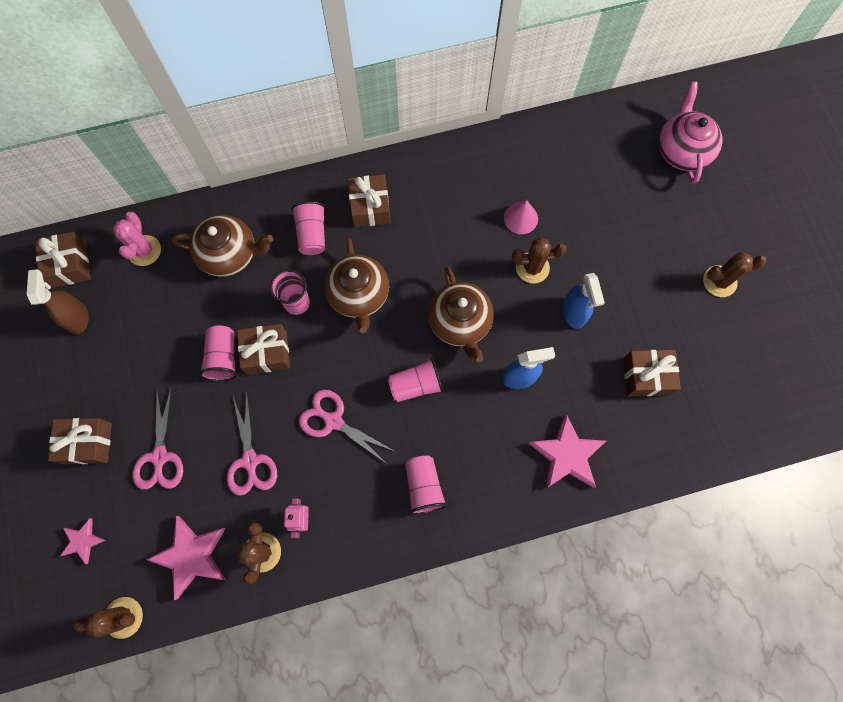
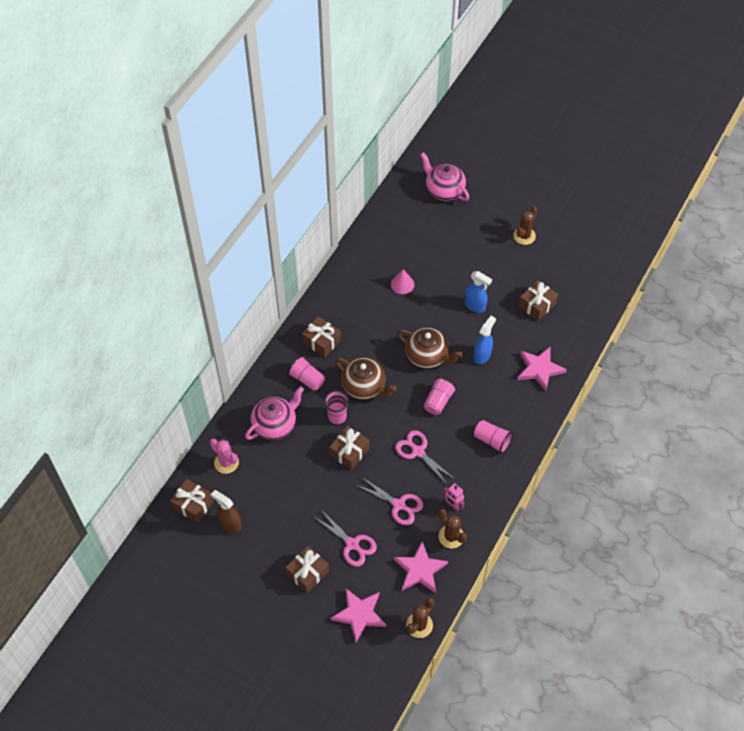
camera: 45 degrees left, 15 degrees down
pink star [60,518,106,564] -> pink star [331,589,386,642], size x1.81
brown teapot [171,214,273,277] -> pink teapot [245,386,304,440]
pink cup [199,325,237,381] -> none
pink scissors [299,389,396,464] -> pink scissors turned 60 degrees clockwise [395,430,456,485]
brown cactus [512,237,567,283] -> none

